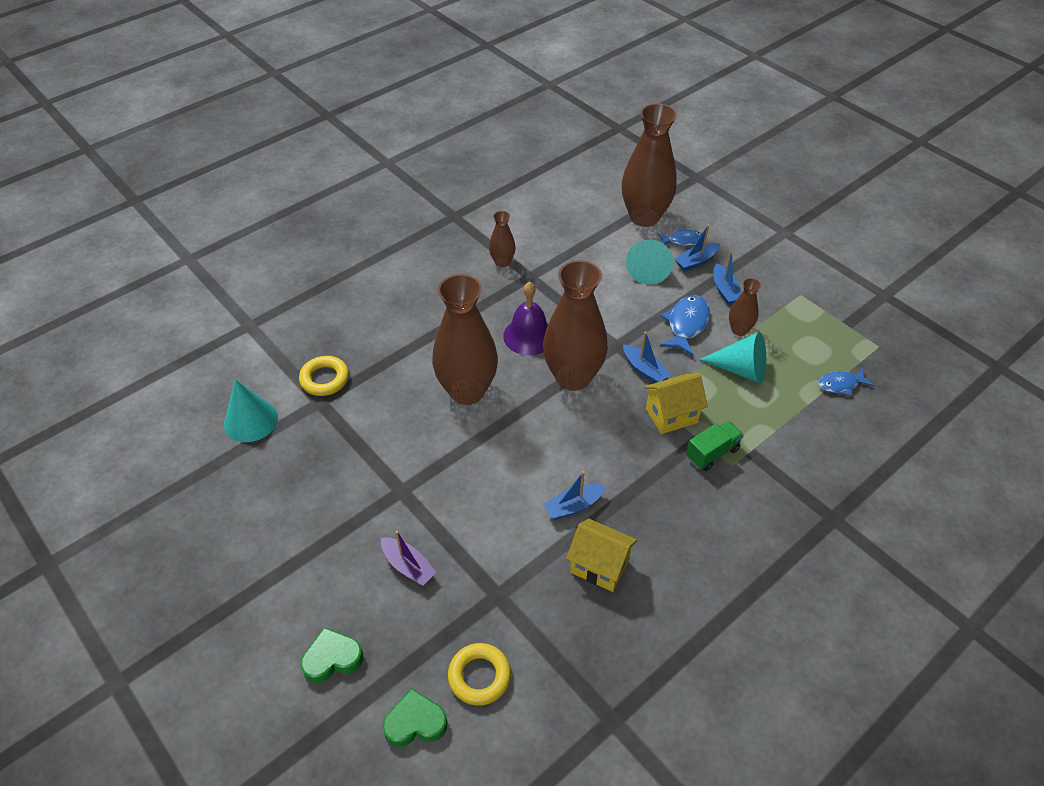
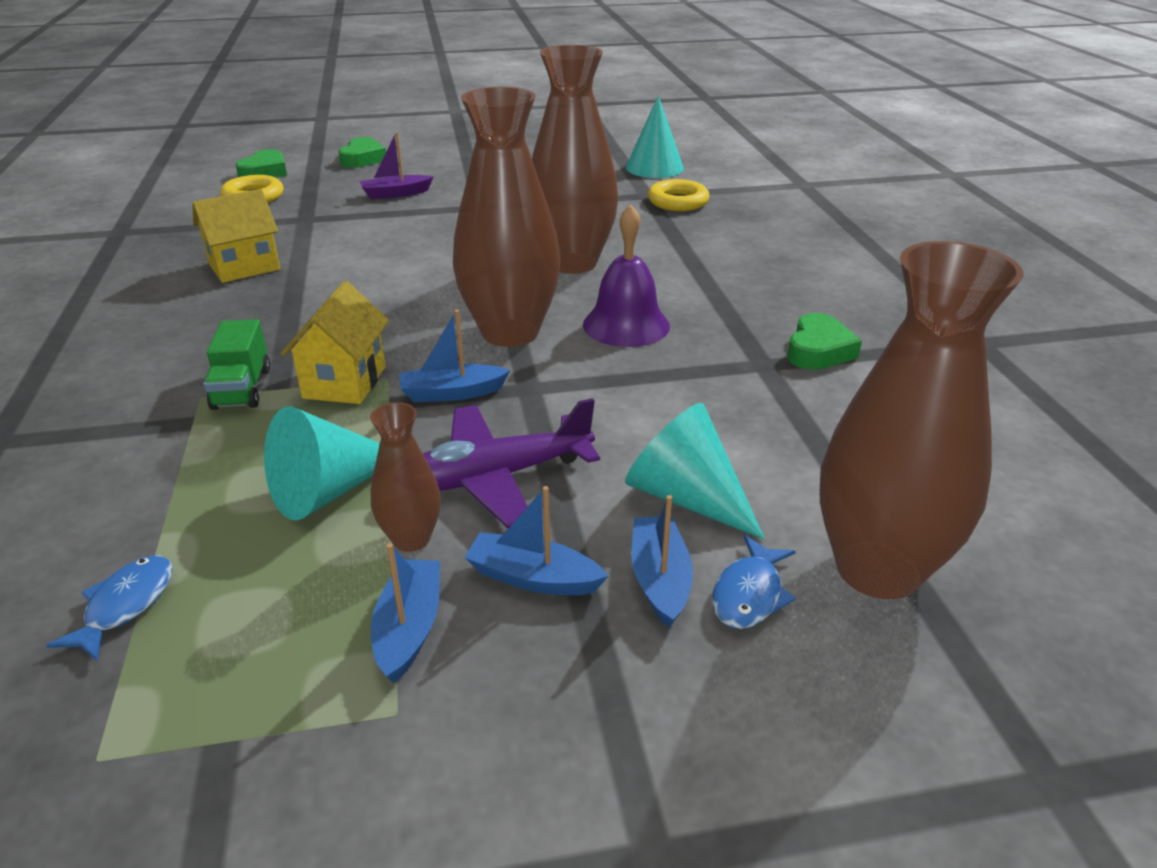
camera: 120 degrees right, 15 degrees down
brown vase [489,211,516,268] -> green heart [787,313,862,370]
blue boat [543,471,606,520] -> blue boat moved to [371,543,440,683]
blue fish [660,295,710,356] -> purple plane [423,398,600,528]

